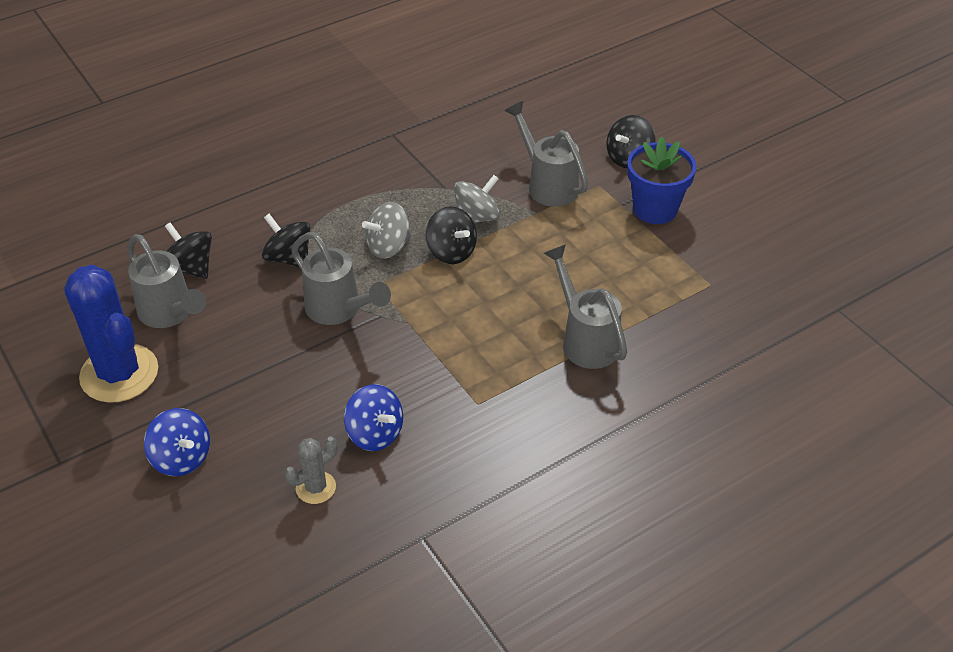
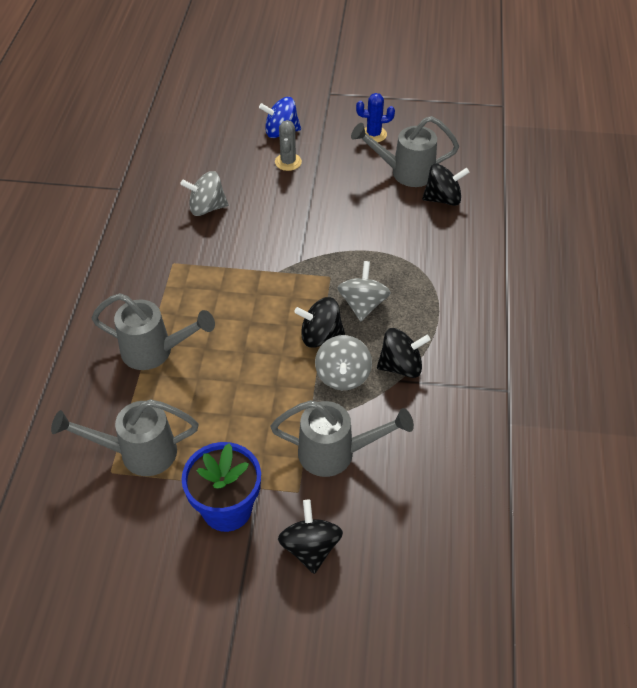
camera: 130 degrees right, 5 degrees up
blue cactus [64,265,158,403] -> blue cactus [356,93,395,142], size x0.48
black spinning top [262,214,310,267] -> black spinning top moved to [377,328,431,378]
grey cactus [284,436,337,504] -> grey cactus moved to [275,120,302,171]
grey watering can [291,232,391,325] -> grey watering can moved to [51,399,198,476]
blue spinning top [344,384,403,451] -> grey spinning top [180,171,228,216]

